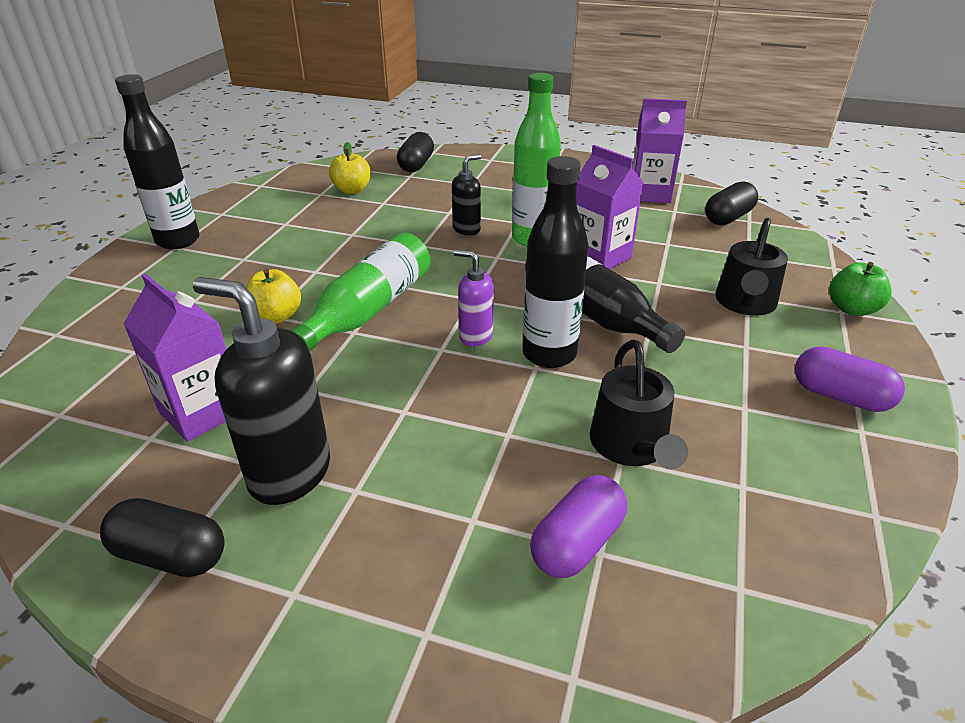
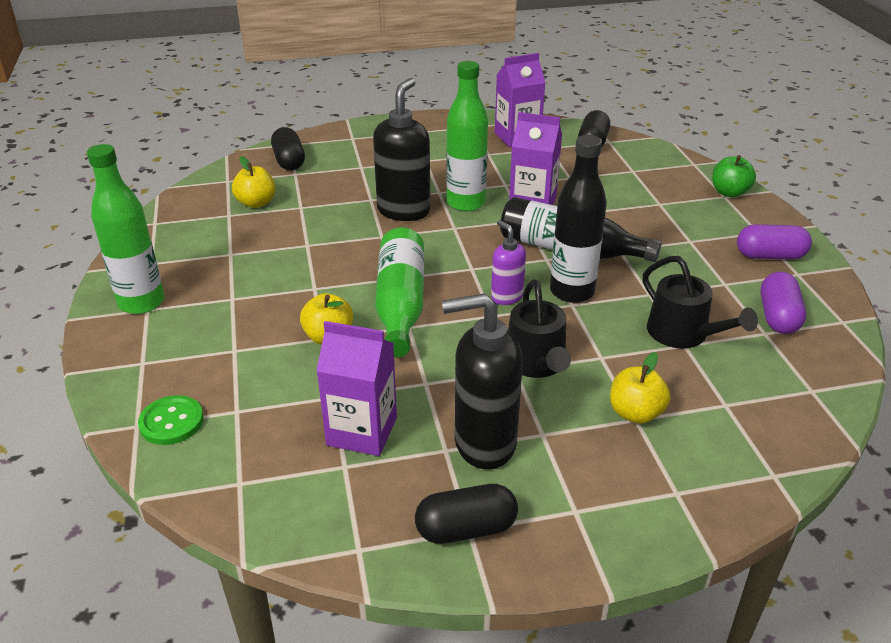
camera: 30 degrees left, 0 degrees up
black bottle [115,74,199,249] -> green bottle [87,144,165,314]
black soap dispenser [452,154,481,235] -> black soap dispenser [373,78,431,221], size x1.83
purple soap dispenser [453,250,494,347] -> purple soap dispenser turned 60 degrees clockwise [491,220,526,305]
purple capsule [530,475,627,578] -> purple capsule moved to [760,272,806,334]
black watering can [715,218,788,316] -> black watering can moved to [508,279,571,378]
none -> green button [138,395,204,445]
none -> yellow apple [610,352,670,424]

